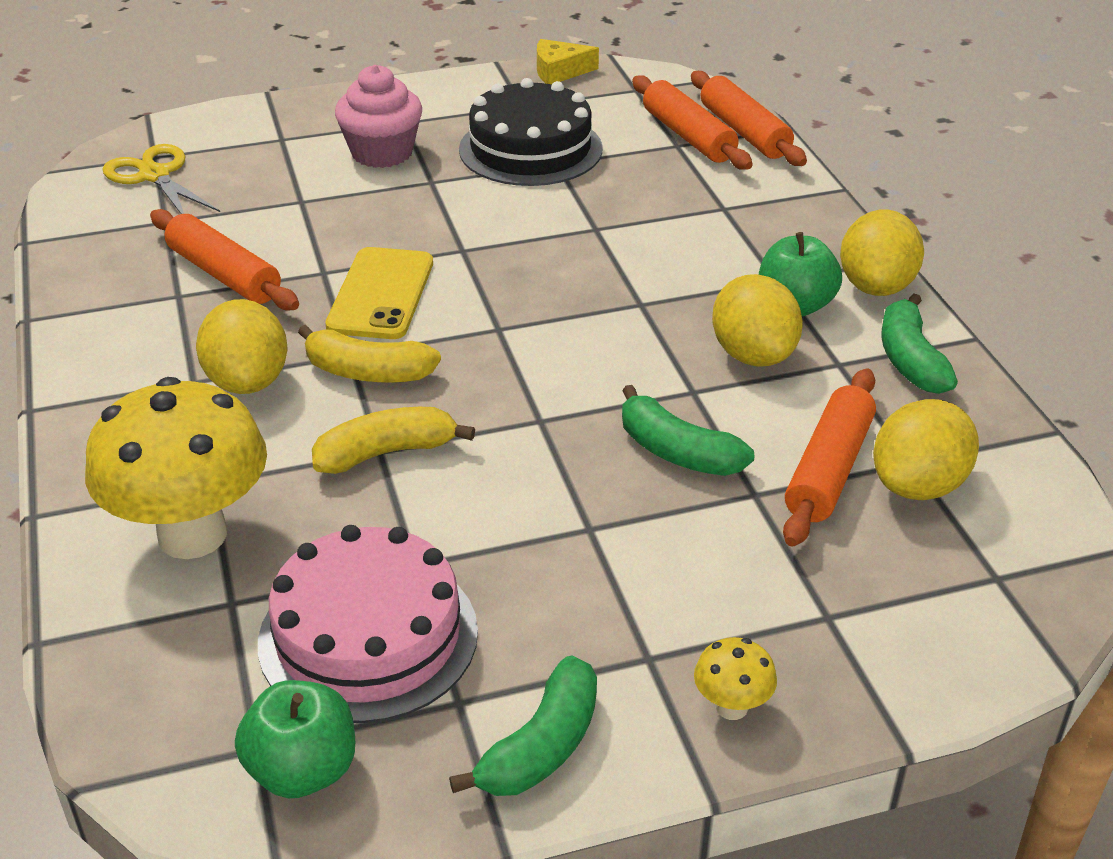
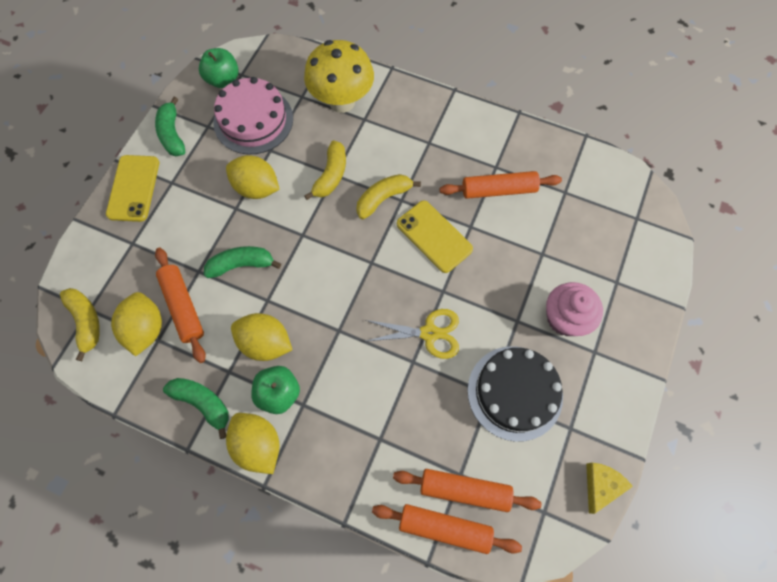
camera: 130 degrees right, 30 degrees up
yellow scissors [102,144,220,214] -> yellow scissors moved to [366,309,459,359]
yellow lemon [196,299,287,394] -> yellow lemon moved to [226,155,280,199]
yellow mushroom [694,637,777,720] -> yellow phone [106,155,159,222]
none -> yellow banana [60,288,100,361]

